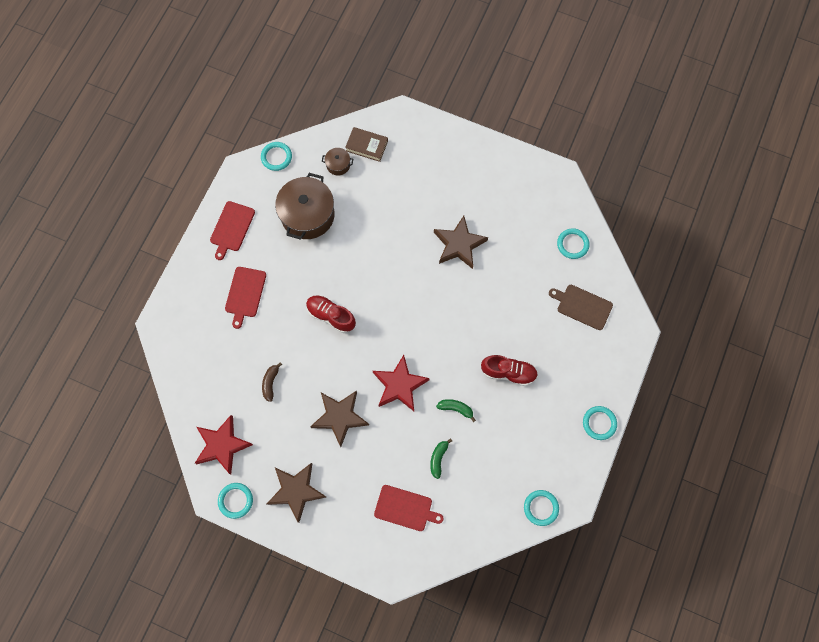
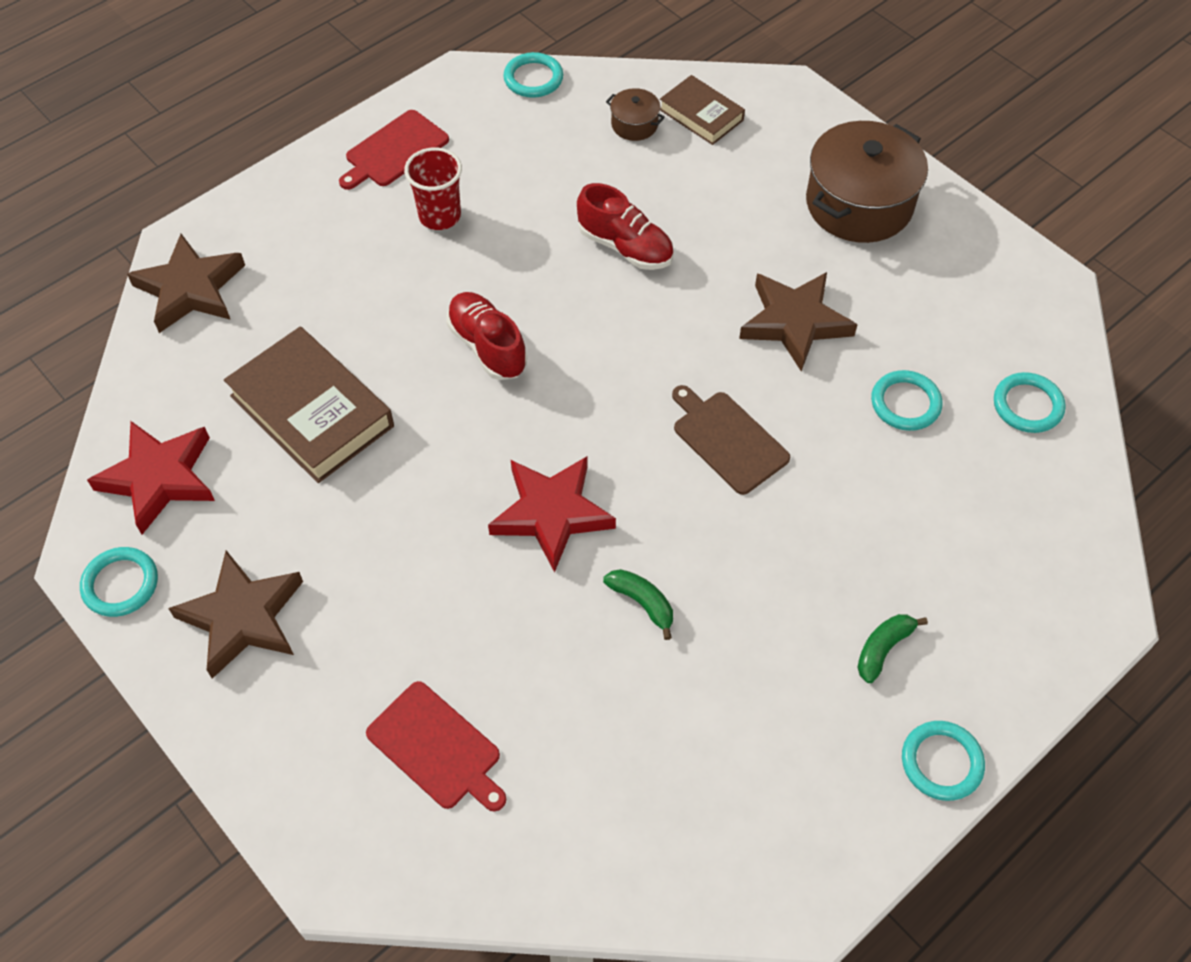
camera: 25 degrees right, 15 degrees down
red cutting board [225,267,266,329] -> none
brown banana [262,362,282,402] -> brown book [224,326,394,483]
brown pot [275,173,335,240] -> brown pot moved to [806,121,928,243]
brown star [310,390,369,447] -> brown star moved to [127,234,245,333]
green banana [430,438,452,479] -> green banana moved to [857,614,928,683]
red shoe [481,355,538,386] -> red shoe moved to [577,183,674,270]
turquoise ring [524,490,559,526] -> turquoise ring moved to [871,370,942,431]
brown cutting board [549,285,613,330] -> brown cutting board moved to [672,385,790,495]
none -> red cup [404,147,462,230]

